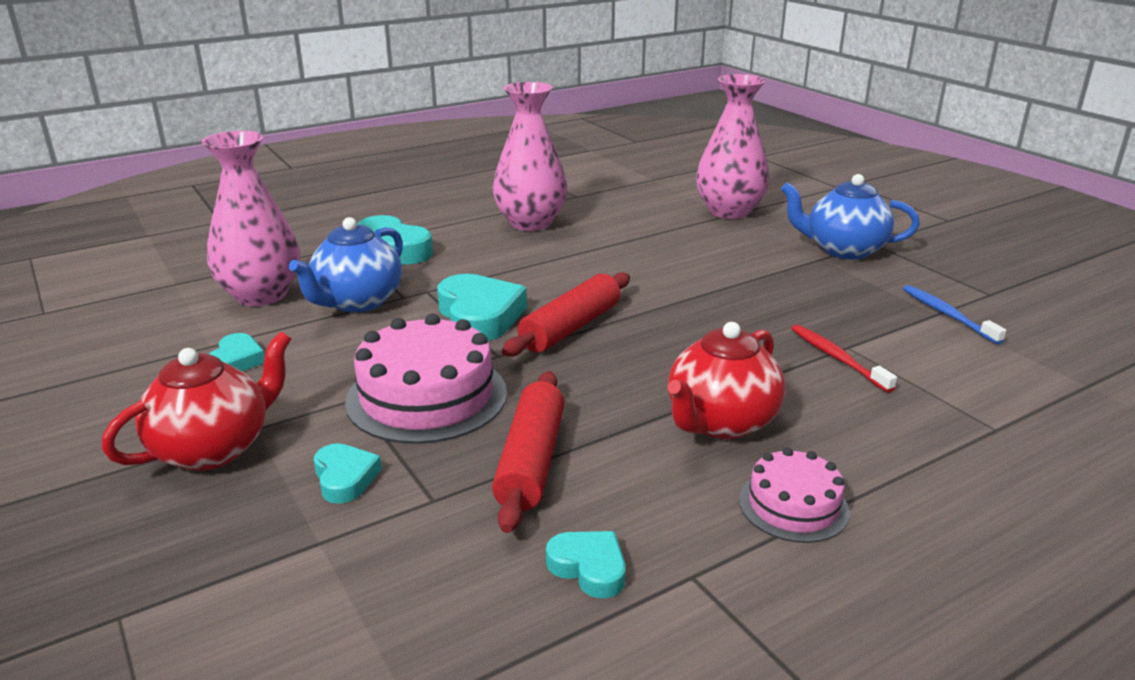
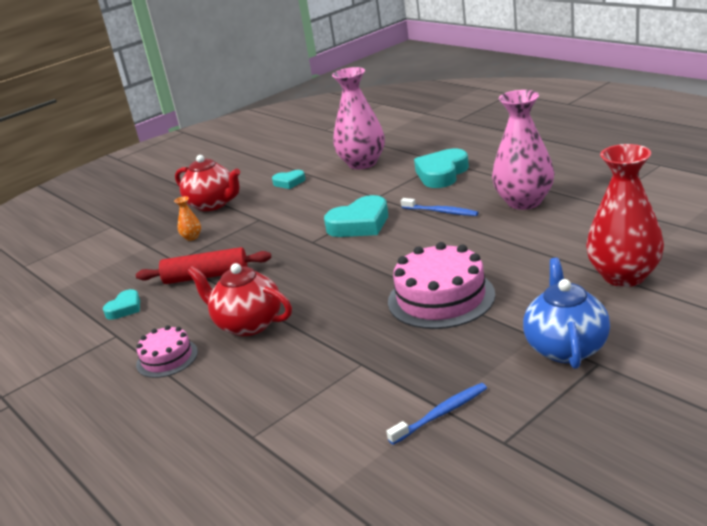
camera: 85 degrees right, 0 degrees up
blue teapot [289,217,403,312] -> none
turquoise heart [314,443,382,504] -> orange vase [174,196,201,241]
pink cake [345,314,507,444] -> pink cake moved to [388,242,495,329]
red rolling pin [502,272,630,357] -> none
pink vase [696,74,770,219] -> red vase [586,144,664,287]
red toothbrush [791,324,897,393] -> none
none -> blue toothbrush [401,198,479,216]

